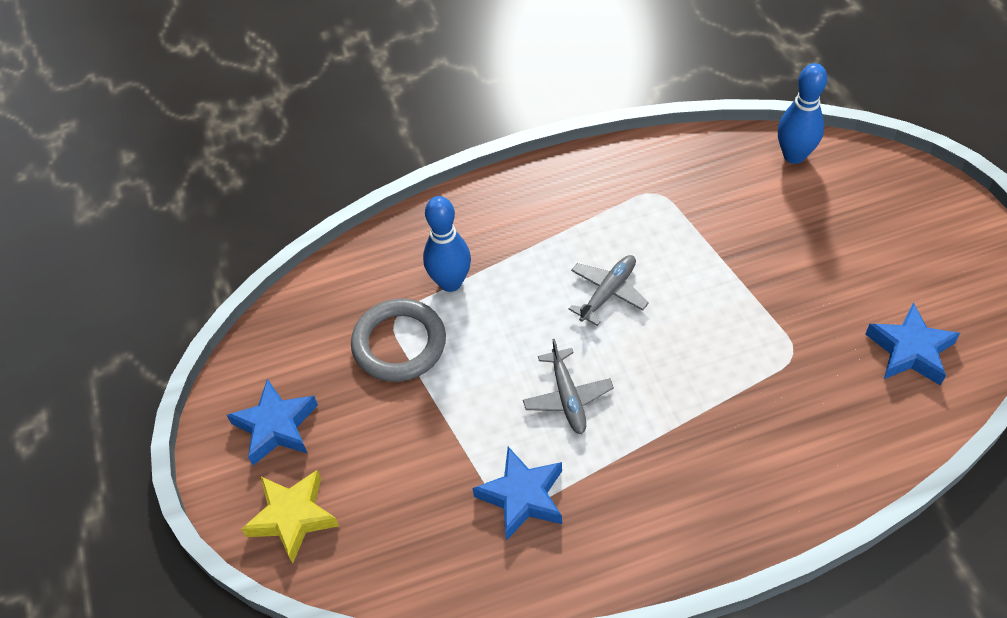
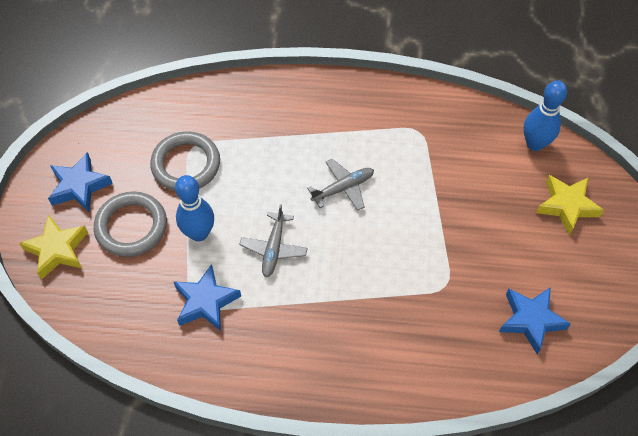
camera: 20 degrees right, 5 degrees up
blue bowling pin [423,196,471,292] -> blue bowling pin moved to [175,175,214,241]
none -> grey ring [94,191,167,257]
none -> yellow star [536,175,604,236]

